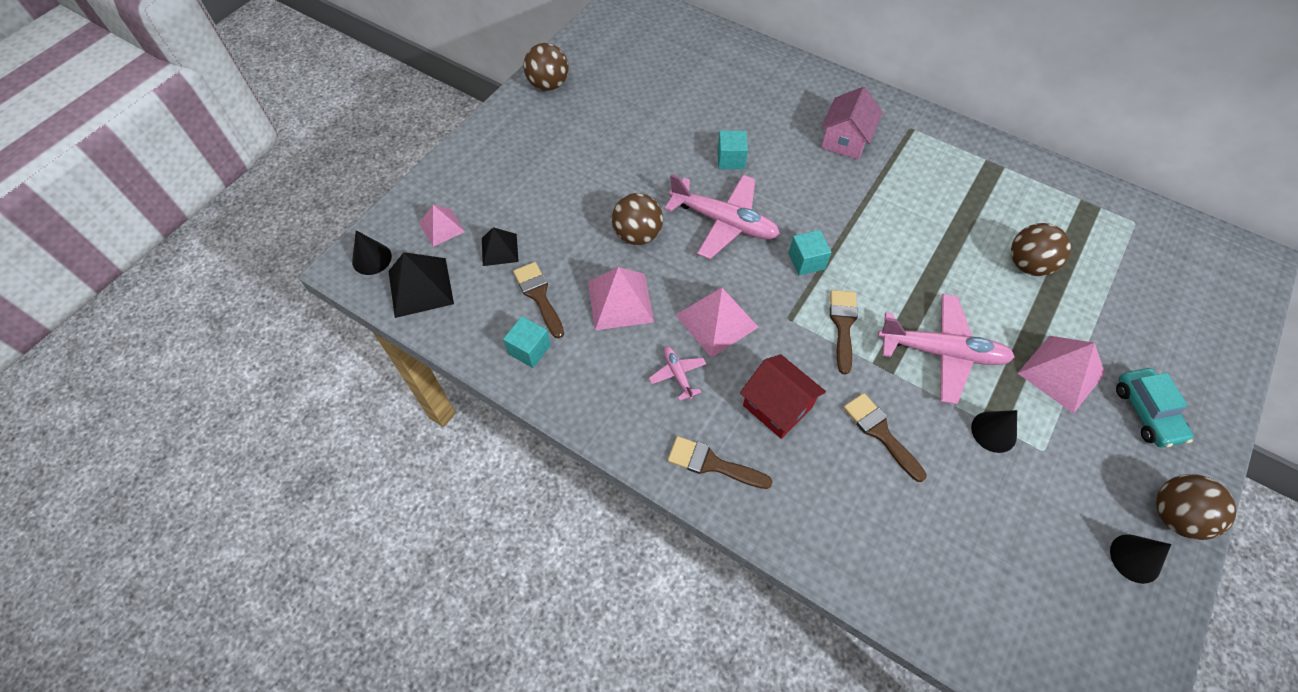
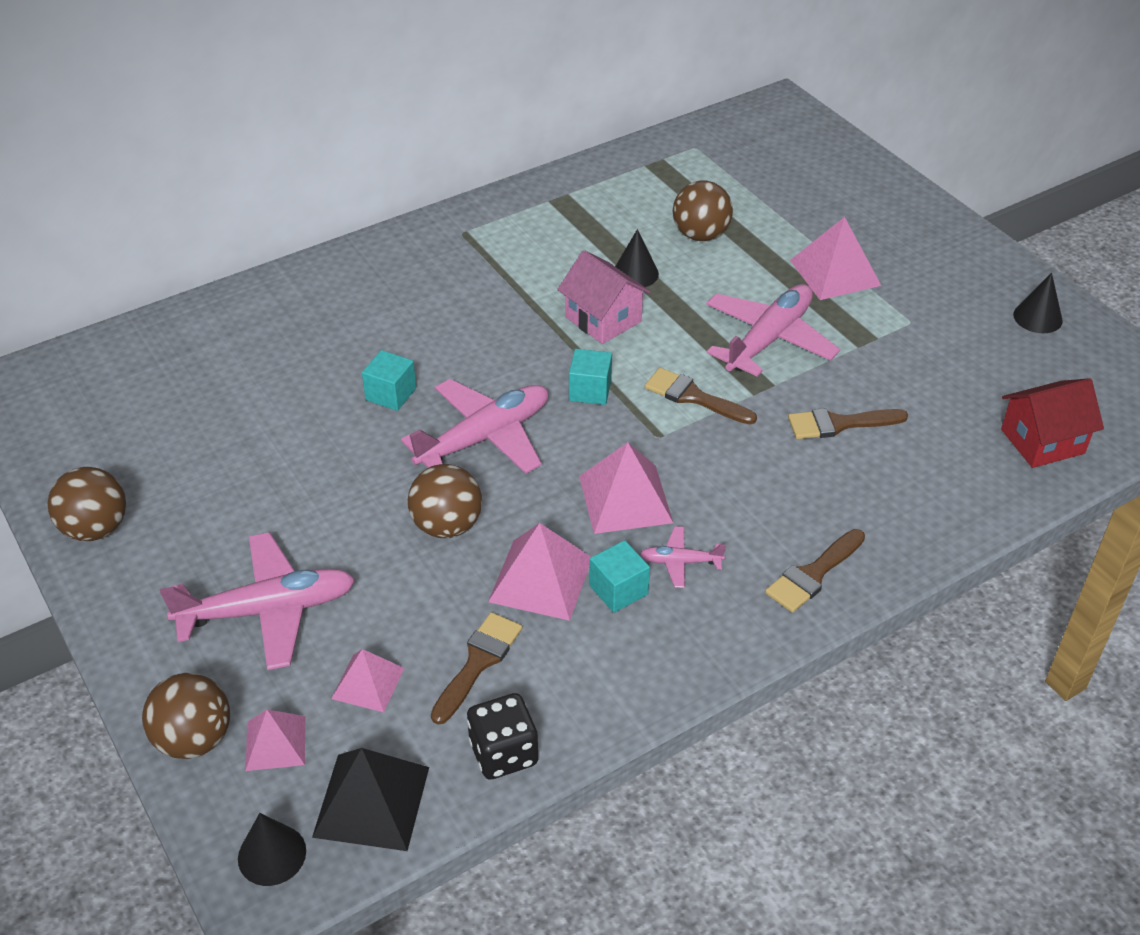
camera: 65 degrees left, 15 degrees down
black pyramid [482,227,519,266] -> pink pyramid [331,649,404,712]
turquoise cube [503,316,551,368] -> turquoise cube moved to [589,540,650,613]
brown brush [513,262,564,338] -> brown brush turned 120 degrees clockwise [431,612,522,725]
red house [740,354,826,439] -> red house moved to [1001,378,1104,468]
pink house [821,87,883,160] -> pink house moved to [557,250,651,344]
black cone [971,410,1017,453] -> black cone moved to [615,229,659,287]
turquoise car [1116,368,1194,447] -> none
brown ball [1156,474,1236,540] -> brown ball moved to [142,673,230,759]
none -> pink plane [160,532,355,670]
none -> black dice [467,693,538,779]

